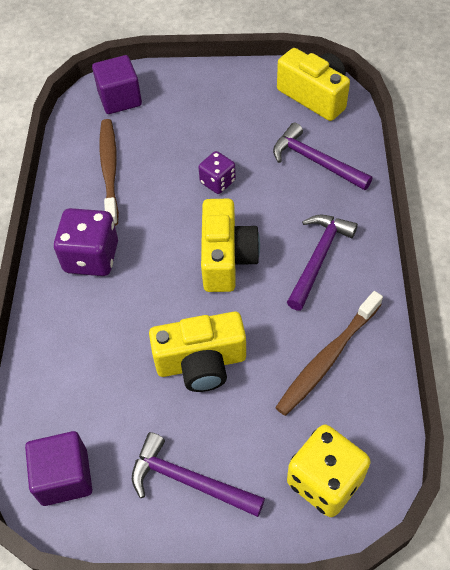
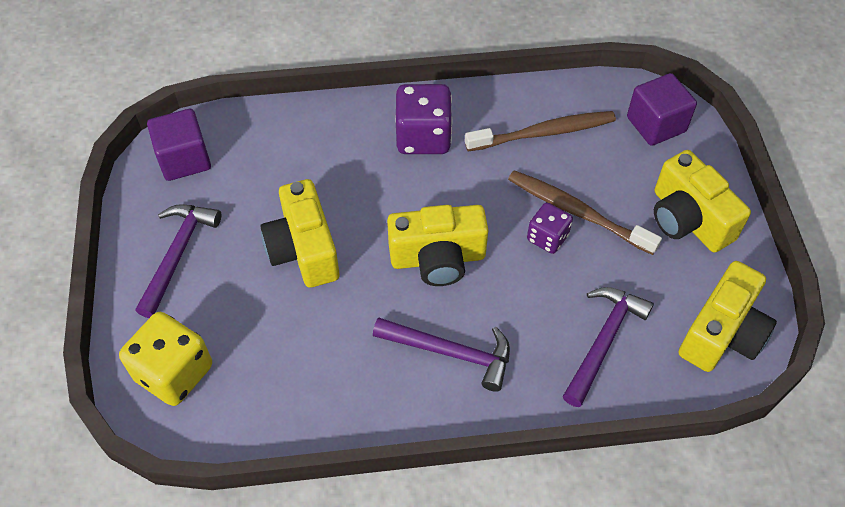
camera: 80 degrees right, 0 degrees up
brown toothbrush [275,291,383,416] -> brown toothbrush moved to [508,170,662,255]
none -> yellow camera [654,150,751,253]

